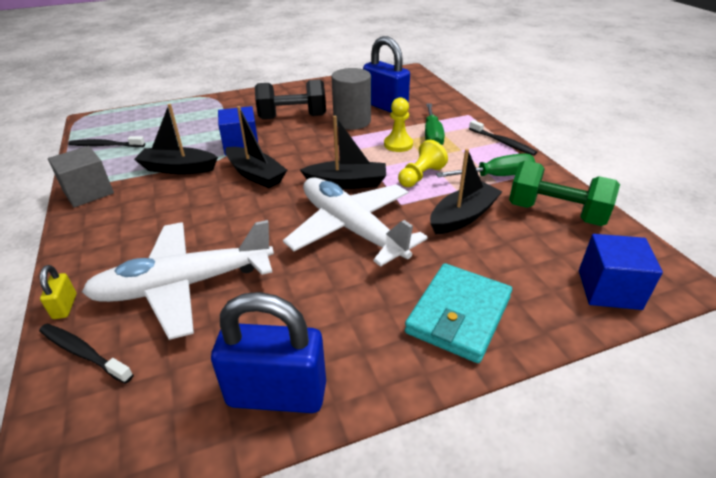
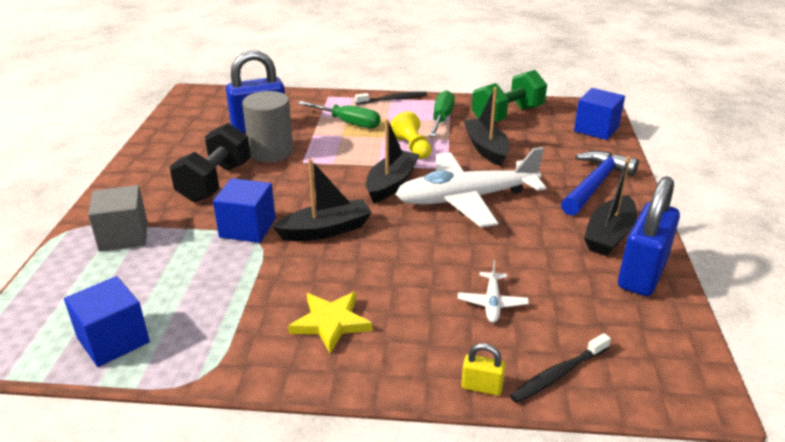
camera: 65 degrees left, 5 degrees down
grey cube [48,146,114,208] -> grey cube moved to [88,185,147,252]
black toothbrush [68,136,145,147] -> blue cube [64,276,150,367]
white plane [82,220,274,340] -> white plane [458,260,529,323], size x0.41
black boat [134,104,218,174] -> black boat moved to [584,156,637,256]
yellow pawn [384,97,413,152] -> none
turquoise wallet [405,263,512,363] -> blue hammer [561,151,639,216]
none -> yellow star [288,292,372,353]

